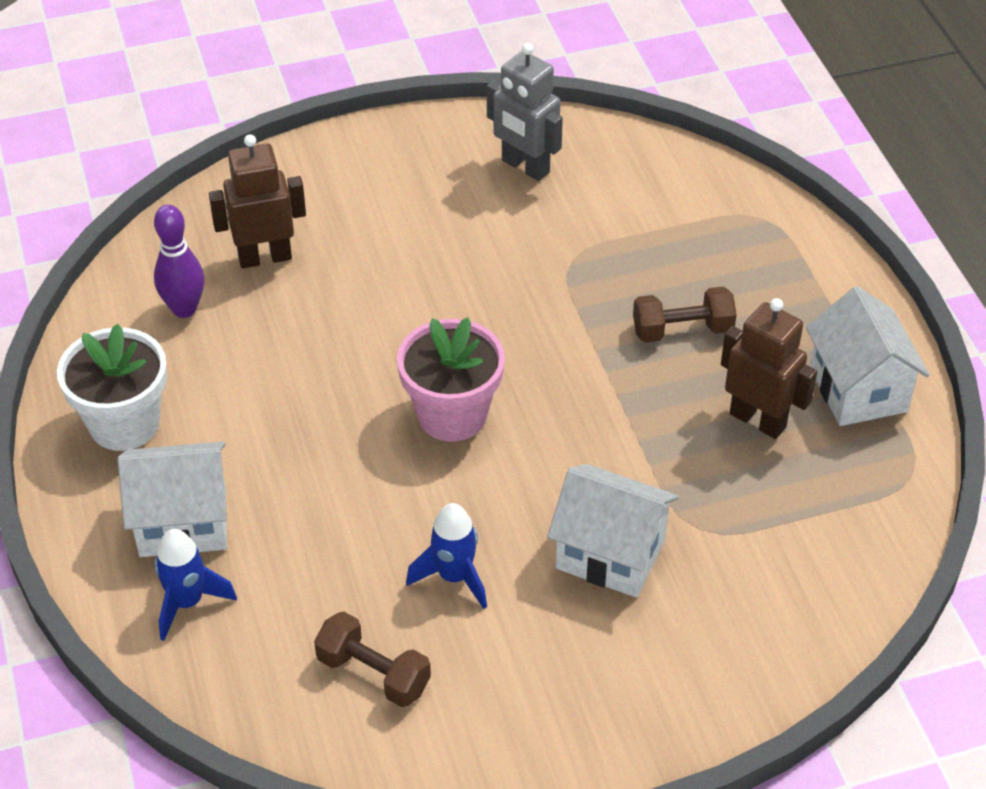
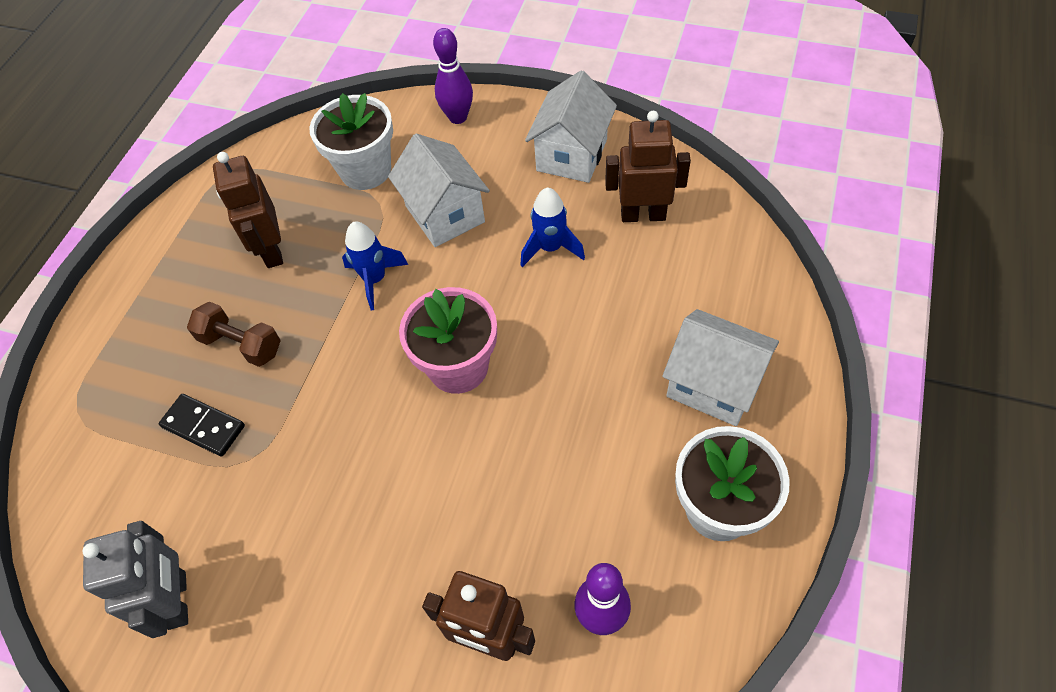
camera: 140 degrees left, 10 degrees up
blue rocket [154,529,237,641] -> blue rocket moved to [342,222,408,310]
brown dumbbell [314,612,431,707] -> brown robot [605,111,691,222]
white house [806,286,930,426] -> white house moved to [525,70,617,183]
none -> black domino [159,394,245,457]
none -> white flower pot [309,93,393,190]
none -> purple bowling pin [433,28,473,124]

